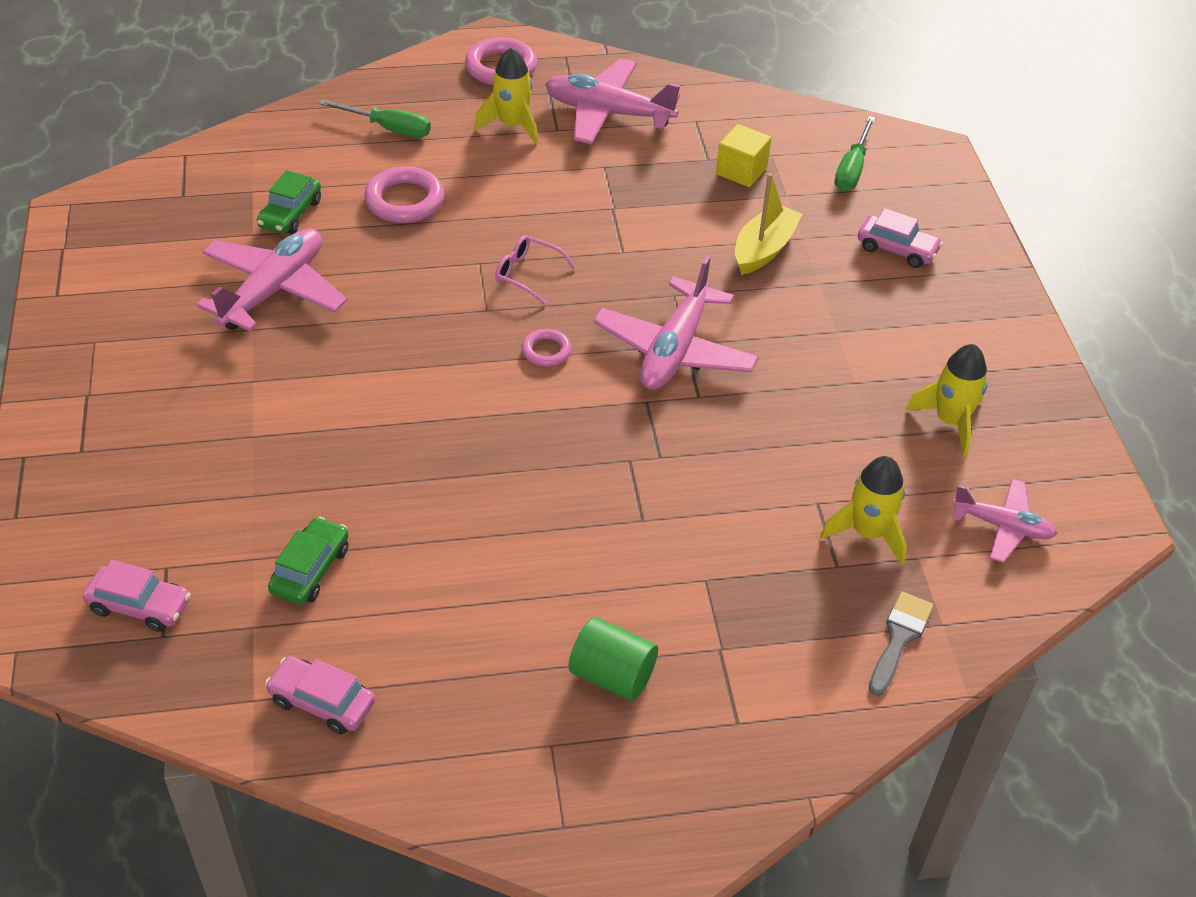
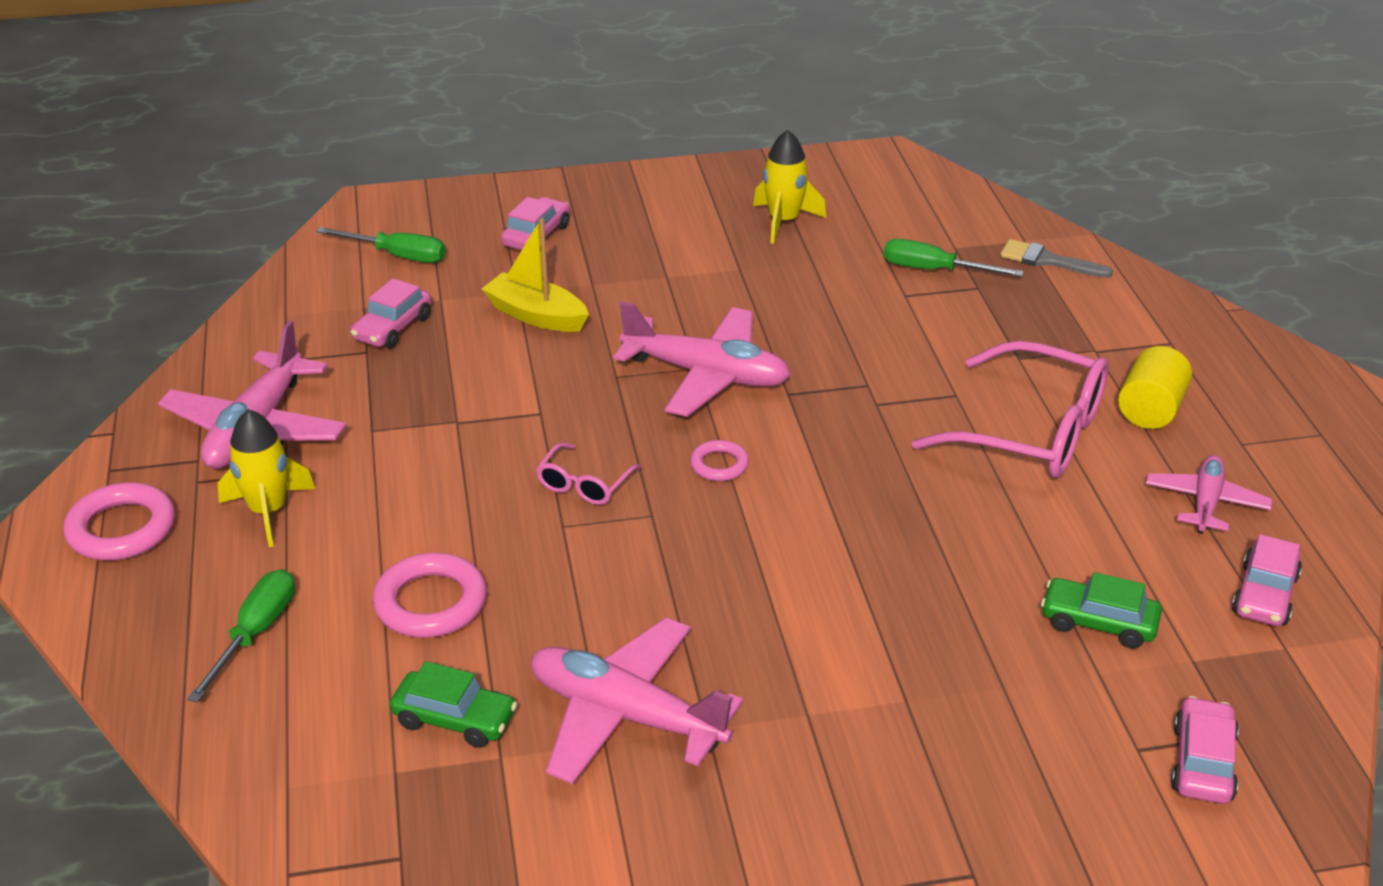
camera: 90 degrees left, 10 degrees down
green cylinder [569,617,658,701] -> yellow cylinder [1118,346,1192,429]
yellow cube [716,124,771,187] -> pink car [350,278,432,348]
yellow rocket [820,456,907,565] -> green screwdriver [884,239,1024,277]
pink plane [952,479,1058,563] -> pink plane moved to [1146,455,1272,534]
none -> pink glasses [912,341,1109,478]

